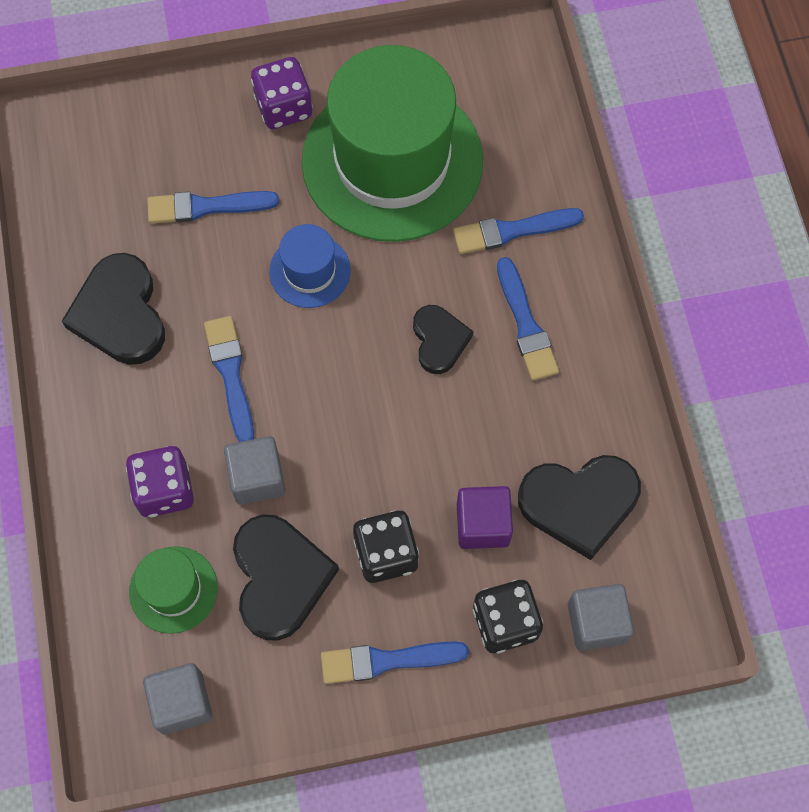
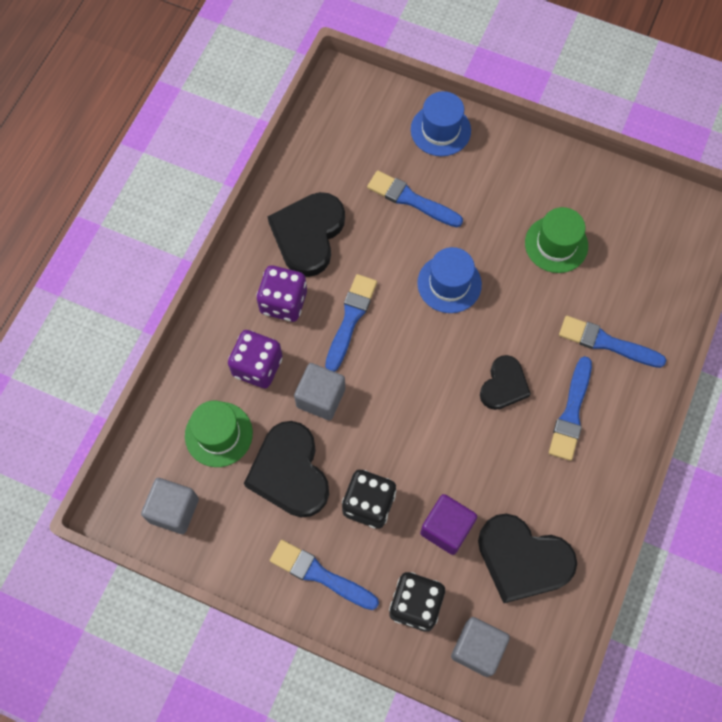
camera: 35 degrees right, 0 degrees up
black heart [233,514,339,641] -> black heart turned 135 degrees clockwise [244,421,329,518]
purple dice [251,57,313,129] -> purple dice moved to [256,265,307,322]
green hat [302,45,483,242] -> green hat [525,207,588,273], size x0.43
none -> blue hat [411,91,471,156]

